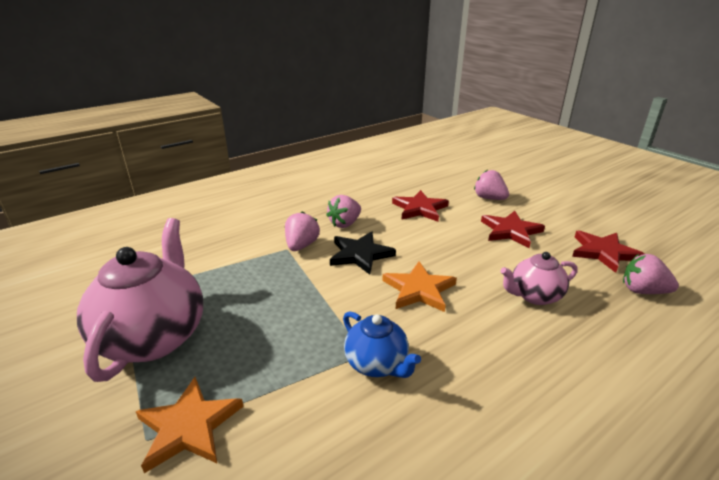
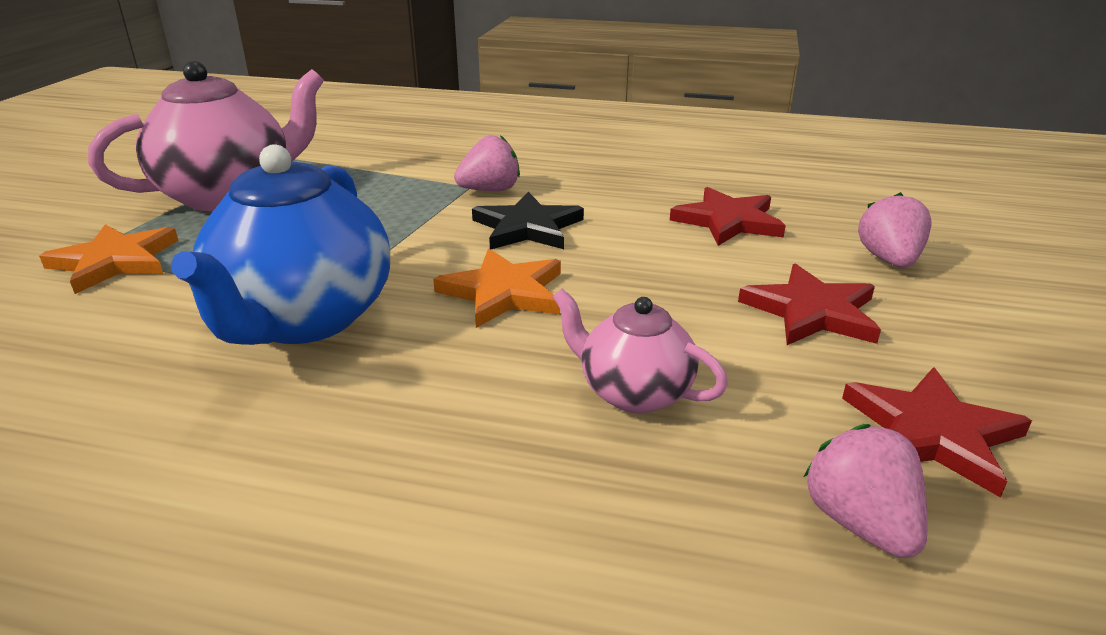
camera: 50 degrees right, 0 degrees up
pink strawberry [326,195,361,228] -> none
blue teapot [343,311,421,378] -> blue teapot [171,144,390,345], size x1.85

